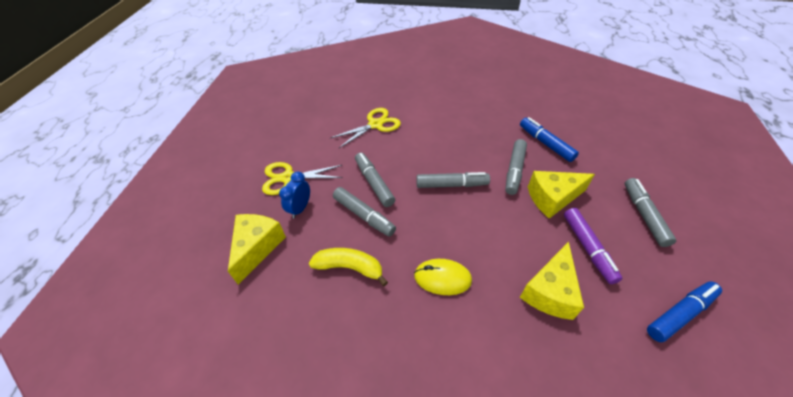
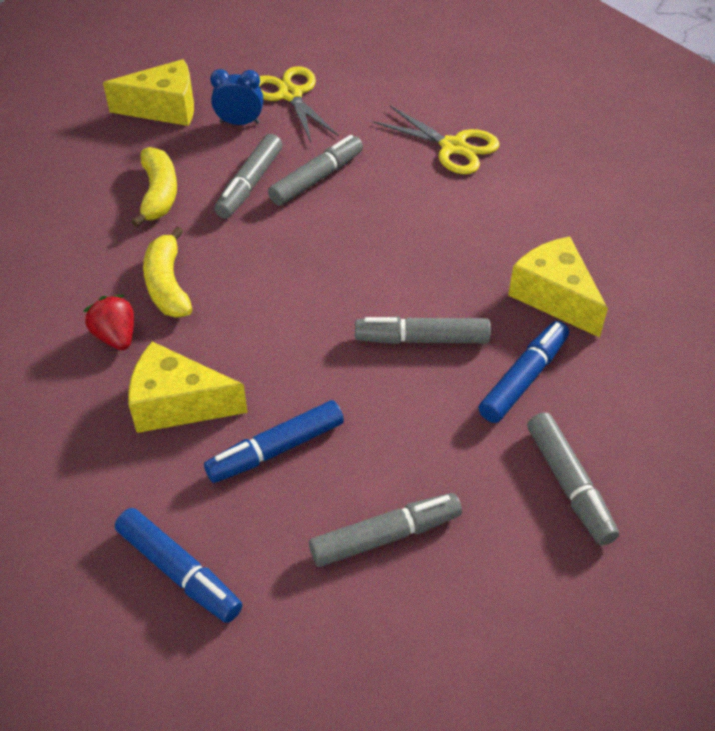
camera: 70 degrees right, 0 degrees up
yellow mouse [414,259,472,295] -> yellow banana [143,227,192,317]
grey marker [416,172,490,188] -> grey marker moved to [527,412,619,546]
yellow cheese [528,171,595,219] -> yellow cheese moved to [508,236,608,338]
purple marker [564,208,623,284] -> blue marker [204,400,344,483]
none -> red strawberry [84,295,134,350]

